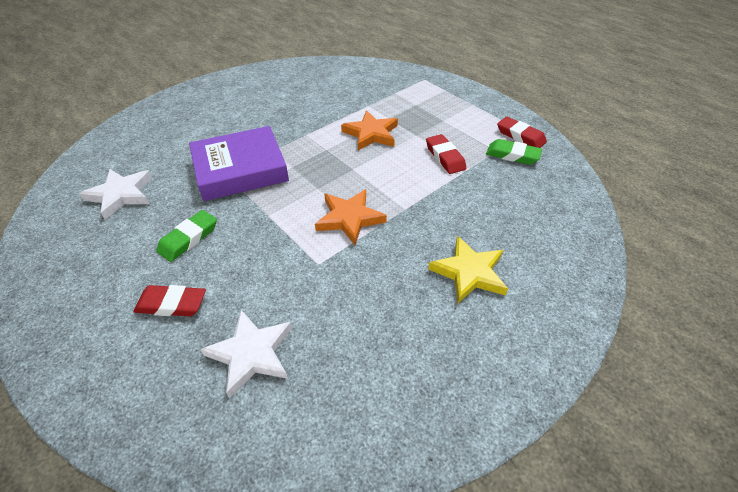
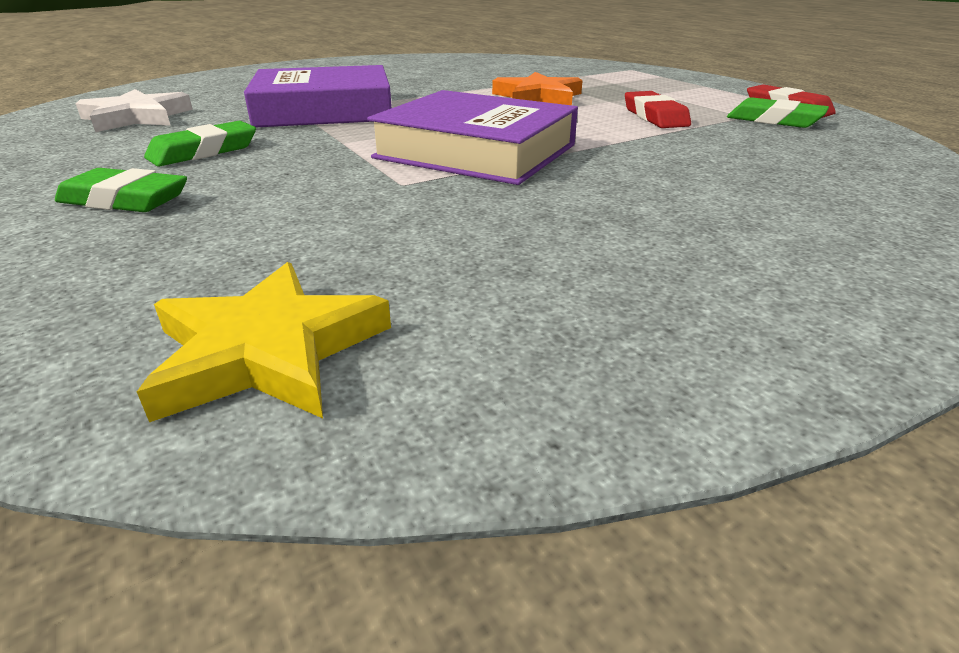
camera: 10 degrees right, 15 degrees down
red eraser [133,285,206,316] -> green eraser [55,168,187,212]
white star [200,310,292,398] -> none
orange star [315,189,387,245] -> purple book [367,90,578,185]
yellow star [428,236,508,304] -> yellow star moved to [137,262,391,422]

